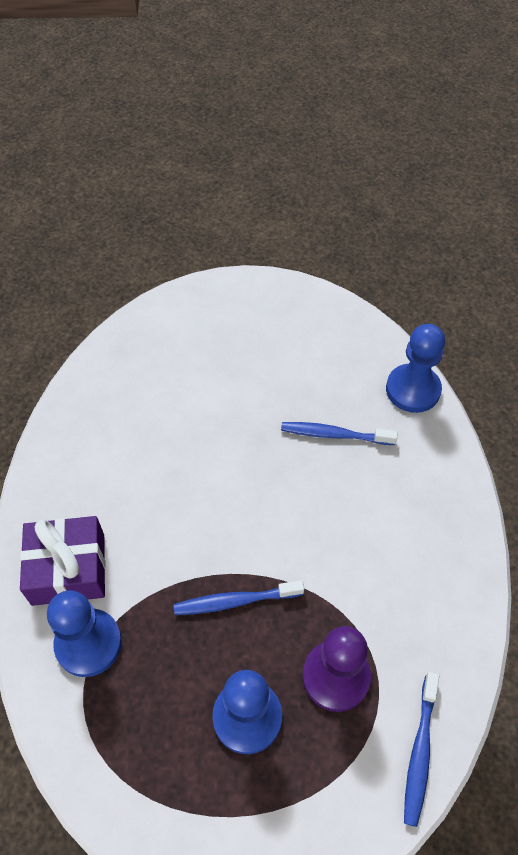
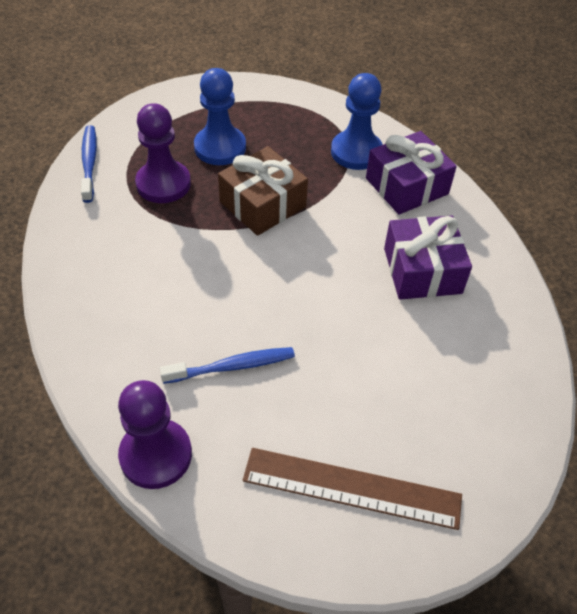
camera: 155 degrees right, 5 degrees down
blue toothbrush [173,580,304,615] -> brown gift [218,146,308,236]
blue pawn [386,324,445,413] -> purple pawn [118,380,192,489]
none -> brown ruler [243,448,462,530]
none -> purple gift [384,215,472,300]

